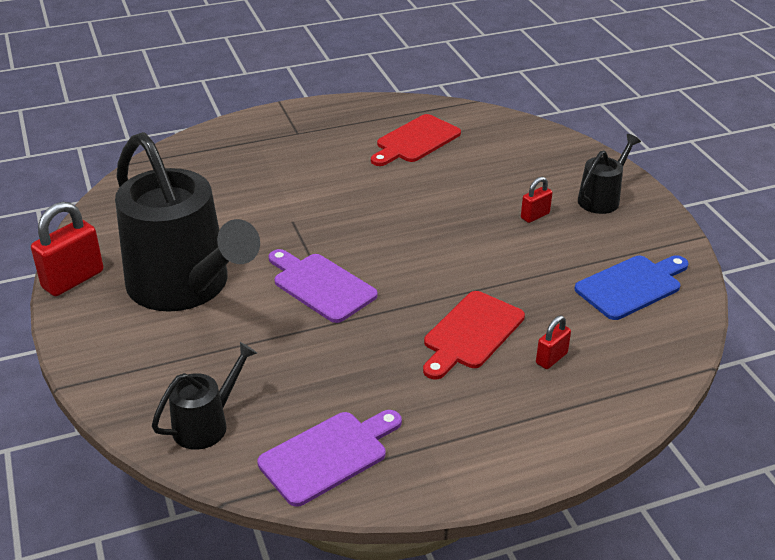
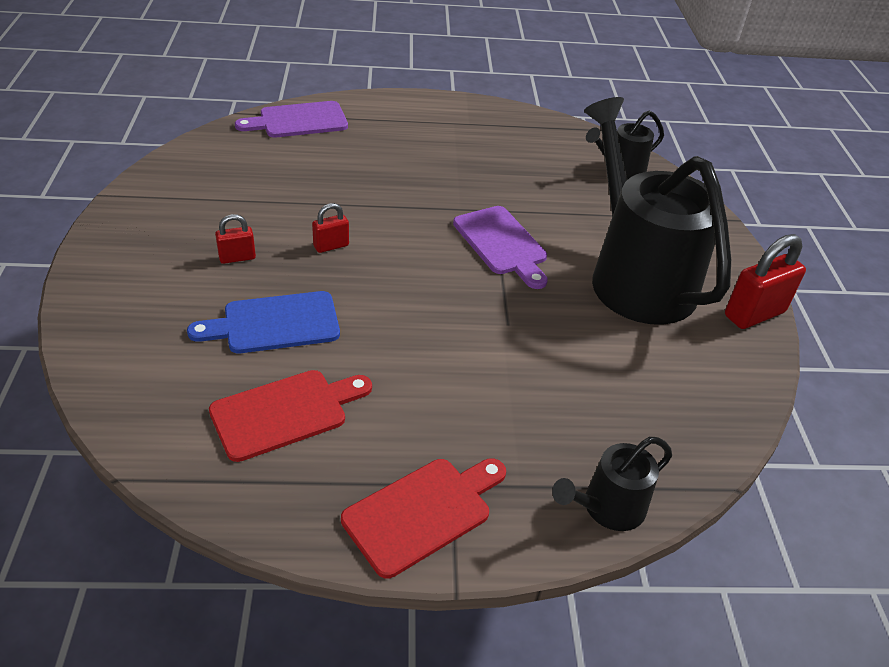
camera: 165 degrees left, 5 degrees up
purple cutting board [257,410,402,507] -> purple cutting board moved to [235,101,348,138]
red cutting board [423,291,525,379] -> red cutting board moved to [341,458,506,578]
red padlock [536,316,571,369] -> red padlock moved to [312,203,349,253]
blue cutting board [575,255,689,320] -> blue cutting board moved to [187,291,340,353]
black watering can [578,134,641,214] -> black watering can moved to [552,437,672,531]

